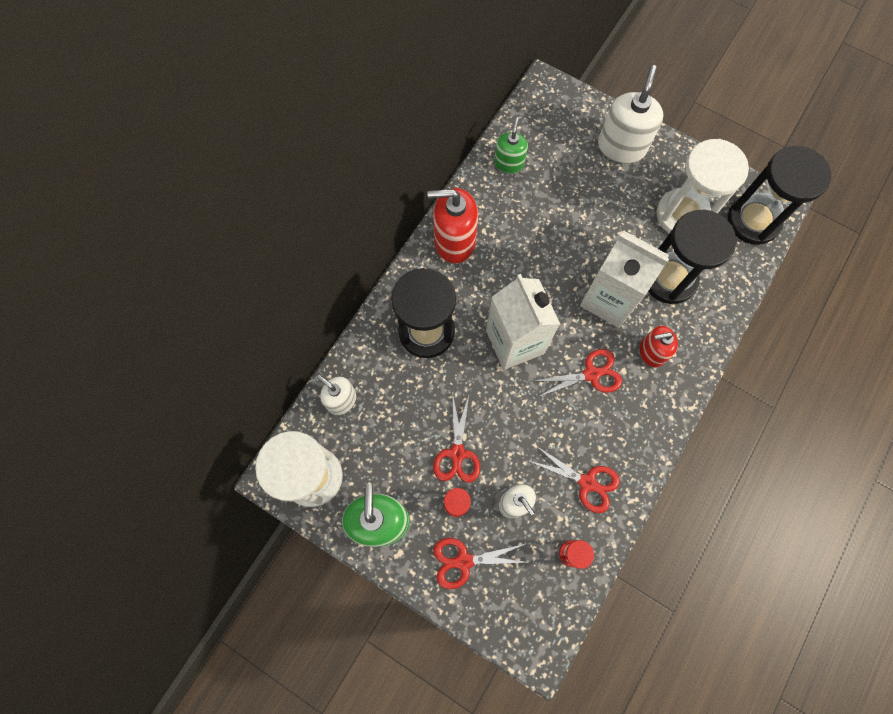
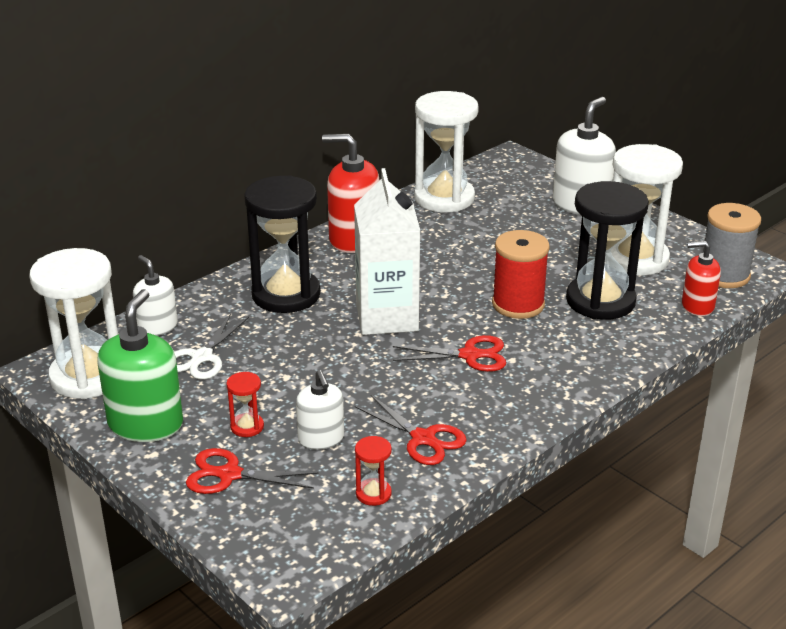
camera: 15 degrees right, 40 degrees down
red scissors [433,396,480,483] -> none
green soap dispenser [494,117,528,173] -> white hourglass [414,91,479,212]
white carton [580,231,669,328] -> red spool [492,230,550,319]
red soap dispenser [640,326,678,367] -> red soap dispenser moved to [682,241,721,316]
black hourglass [728,146,831,245] -> grey spool [703,203,761,288]
none -> white scissors [174,314,249,380]

